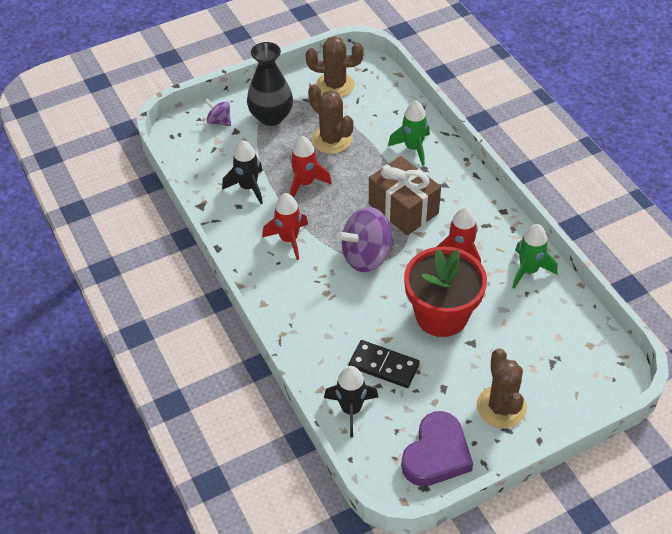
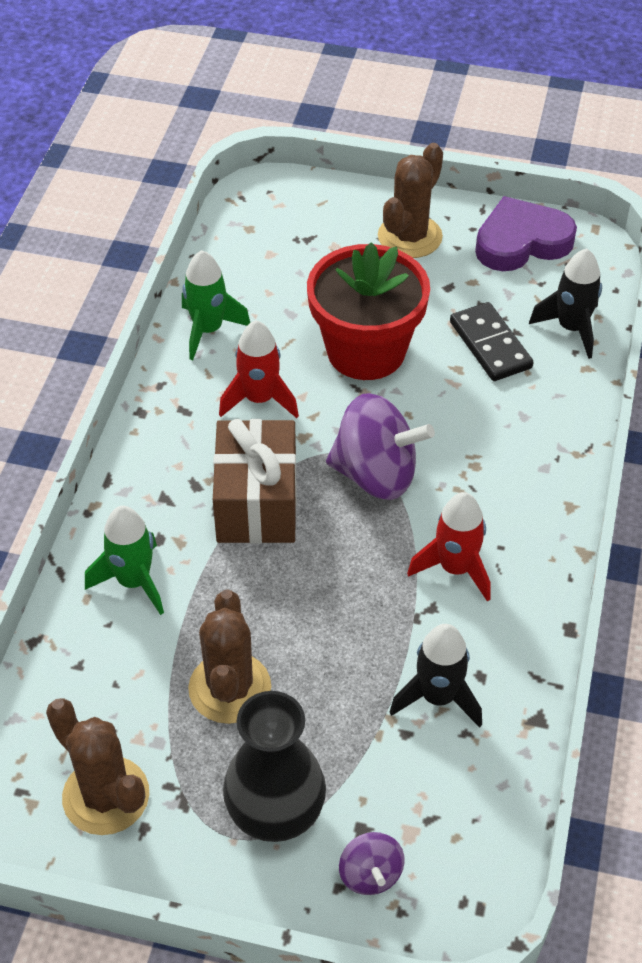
camera: 140 degrees left, 0 degrees up
red rocket [290,136,332,198] -> none

